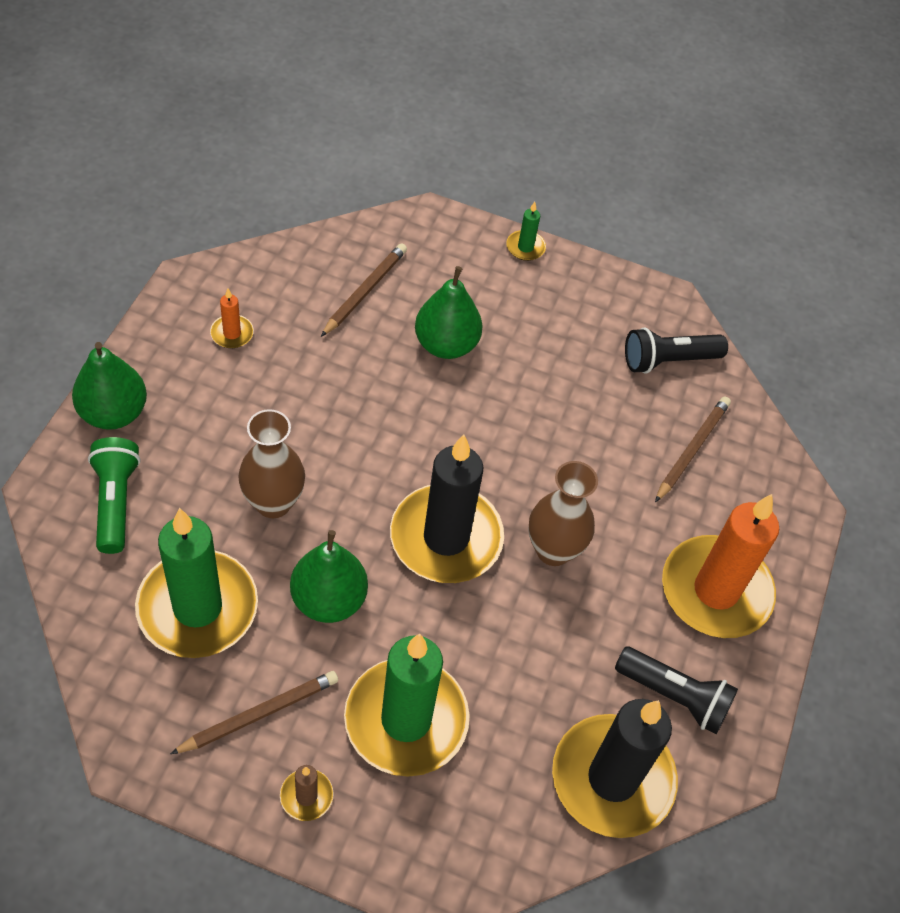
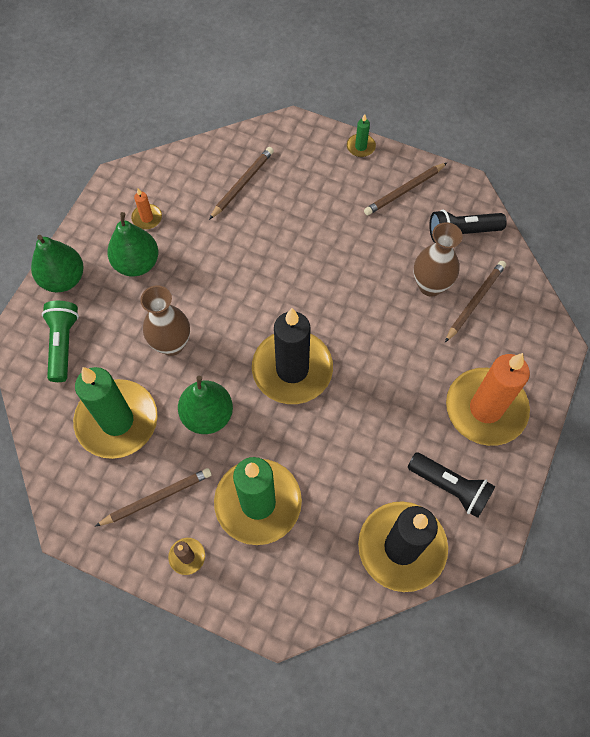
camera: 10 degrees right, 10 degrees up
green pear [415,266,483,359] -> green pear moved to [107,212,158,276]
brown vase [528,461,598,566] -> brown vase moved to [414,222,463,297]
none -> brown pencil [364,163,447,215]

